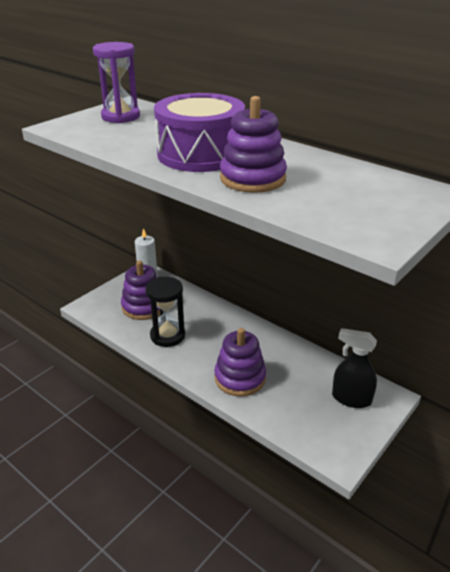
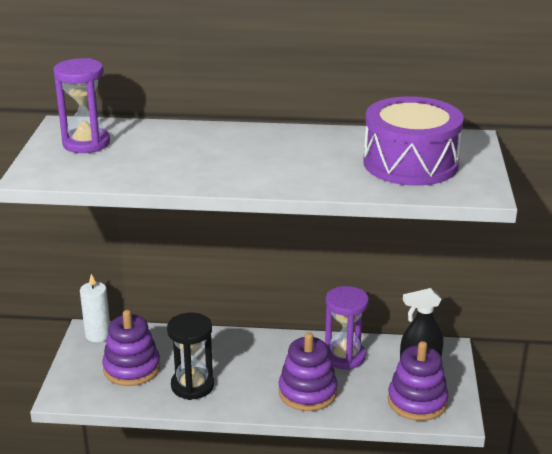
camera: 35 degrees left, 5 degrees down
purple drum [154,93,245,172] -> purple drum moved to [363,97,464,186]
purple stacking toy [220,96,287,193] -> purple stacking toy moved to [388,341,449,421]
none -> purple hourglass [325,286,369,370]

